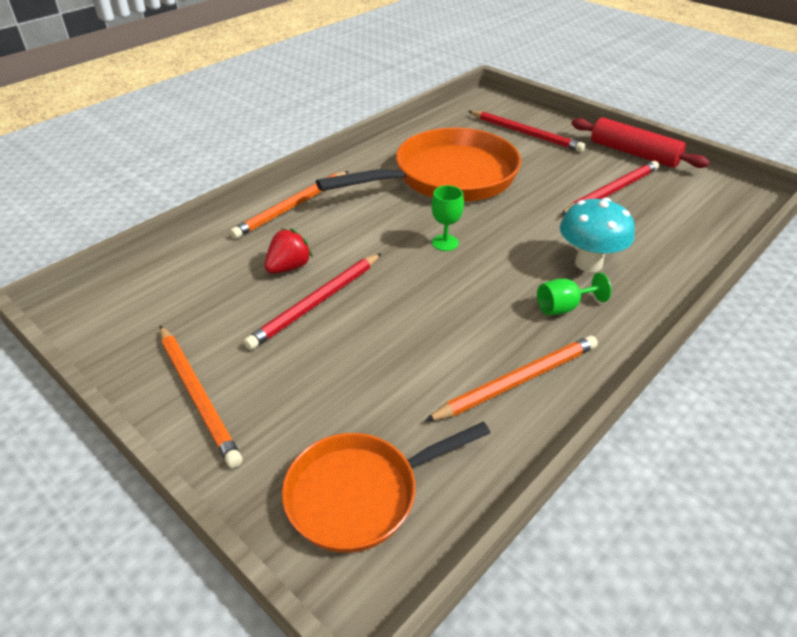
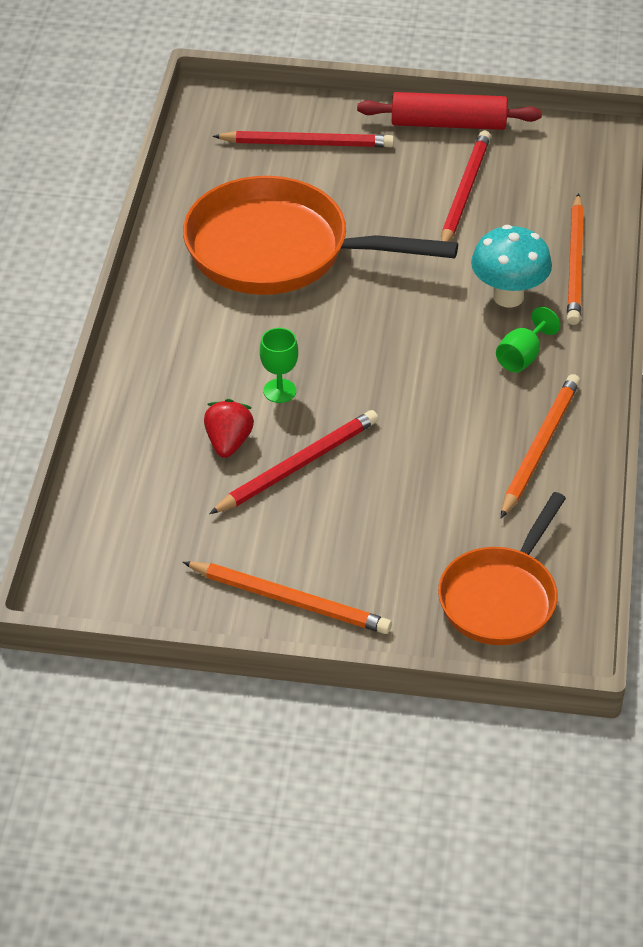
camera: 35 degrees left, 5 degrees up
orange pencil [230,171,349,239] -> orange pencil moved to [567,193,584,325]
red pencil [244,253,381,350] -> red pencil turned 135 degrees counterclockwise [209,410,378,514]
orange pan [316,128,521,202] -> orange pan turned 105 degrees counterclockwise [183,176,458,295]
green goblet [431,185,464,251] -> green goblet moved to [260,328,298,403]

